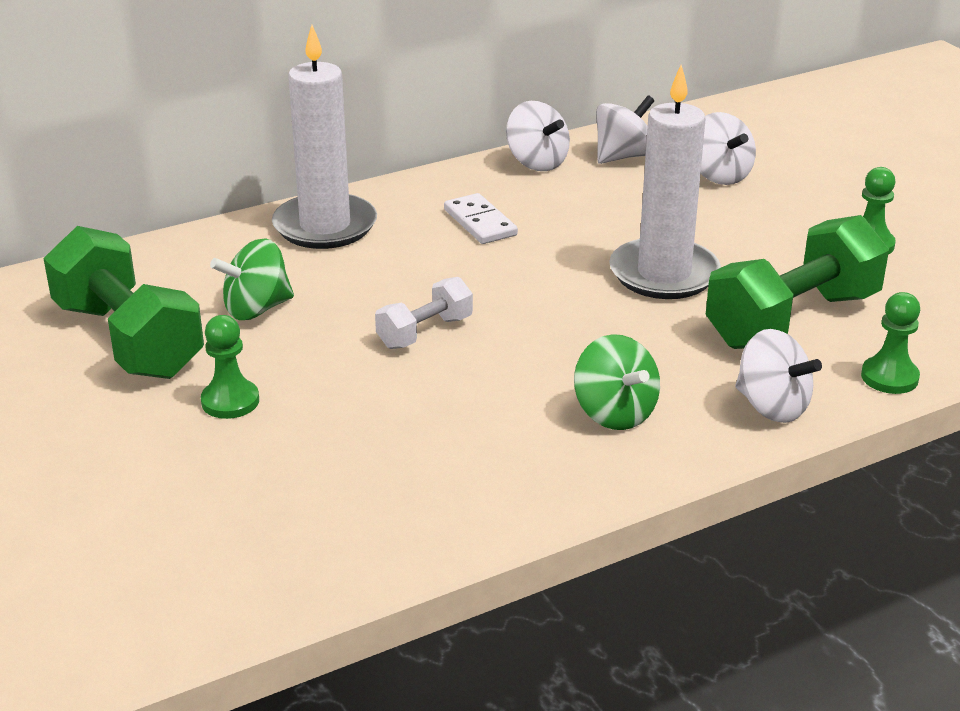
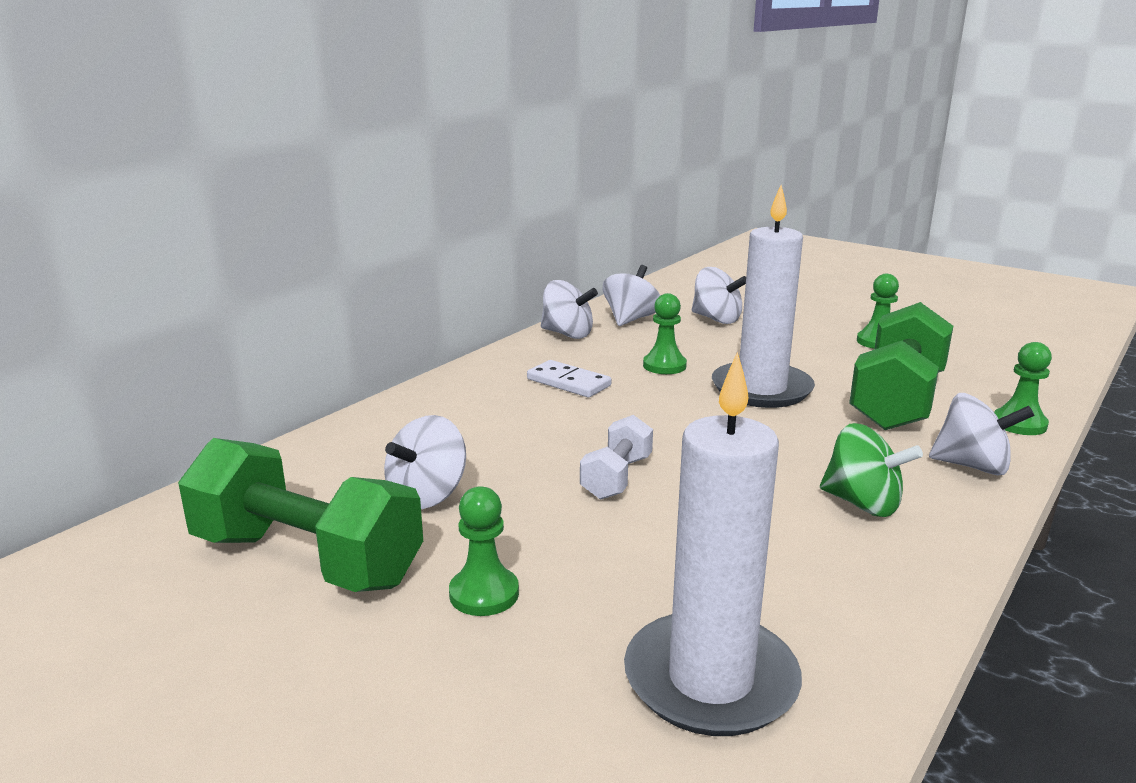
camera: 25 degrees left, 10 degrees down
green spinning top [210,238,294,320] -> white spinning top [384,415,466,509]
white candle [272,25,377,249] -> white candle moved to [624,352,802,736]
none -> green pawn [643,293,687,374]

